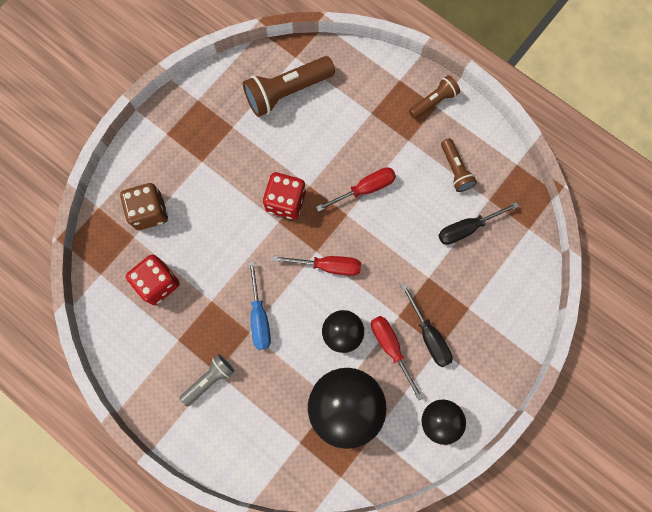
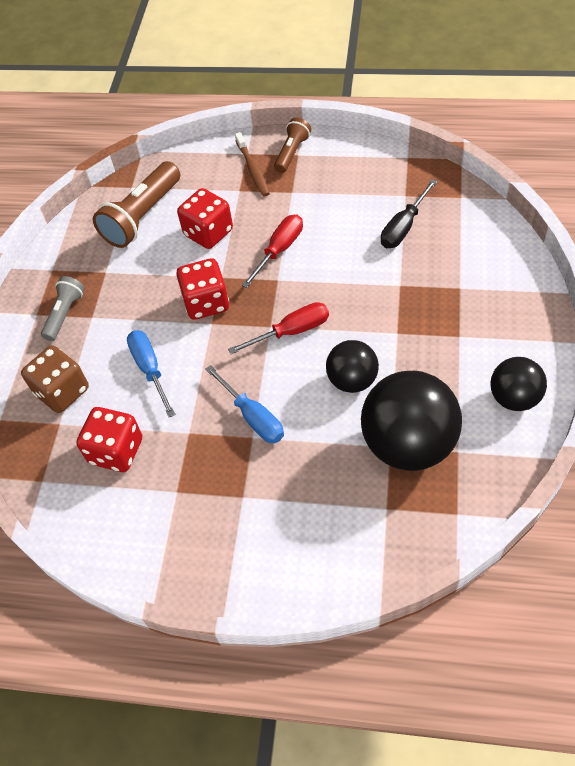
camera: 25 degrees left, 20 degrees down
grey flashlight [179,354,234,407] -> grey flashlight moved to [41,276,84,341]
red screwdriver [371,316,423,401] -> none
black screwdriver [401,284,452,367] -> none
brown flashlight [441,138,477,192] -> none
none -> blue screwdriver [127,330,176,417]
none -> red dice [177,188,233,249]
none -> brown toothbrush [235,132,270,197]

